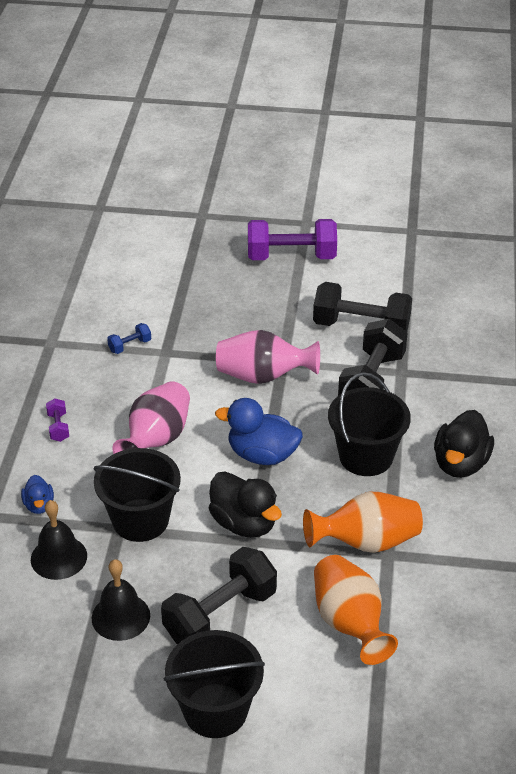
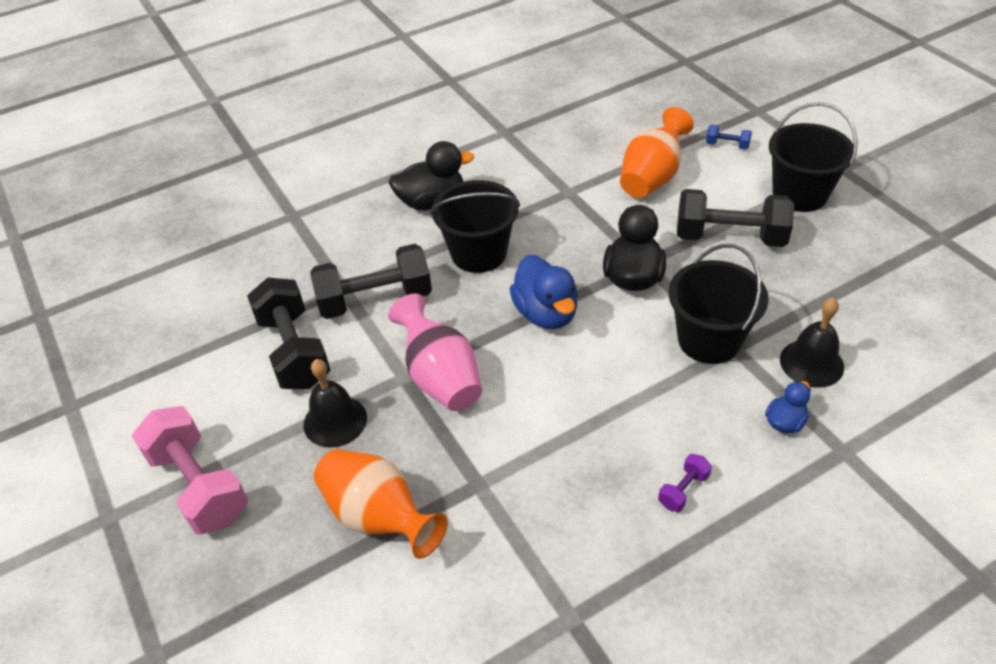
camera: 125 degrees left, 5 degrees up
black bell [92,559,150,641] -> black bell moved to [304,359,367,448]
blue dumbbell [107,323,151,354] -> blue dumbbell moved to [706,125,752,150]
pink vase [112,381,190,454] -> none
purple dumbbell [248,219,337,260] -> pink dumbbell [132,406,249,534]
orange vase [303,492,423,553] -> orange vase moved to [314,449,448,559]

